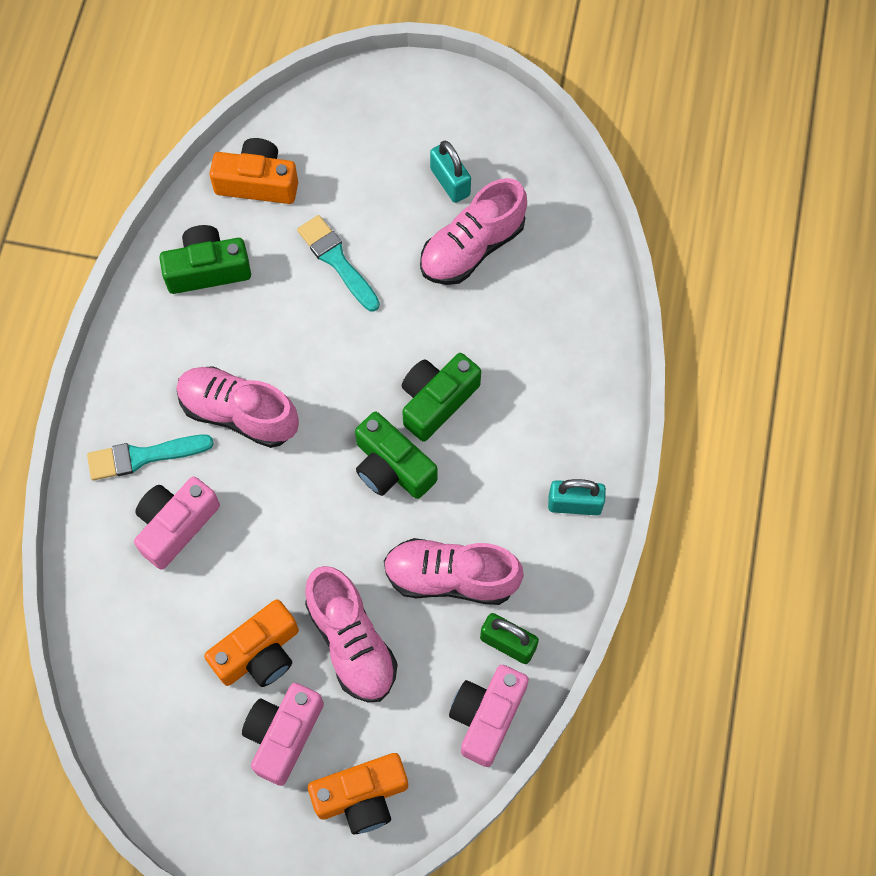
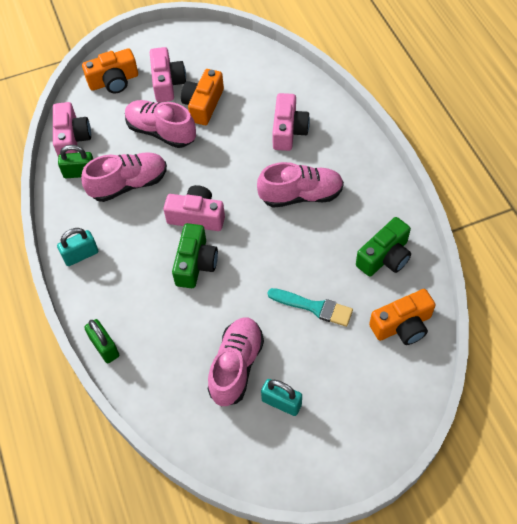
camera: 150 degrees right, 10 degrees down
turquoise brush [87,435,214,480] -> none
orange camera [308,753,408,834] -> orange camera turned 150 degrees counterclockwise [82,48,138,93]
green camera [355,411,437,499] -> pink camera [163,185,225,231]
none -> green padlock [84,319,119,363]

